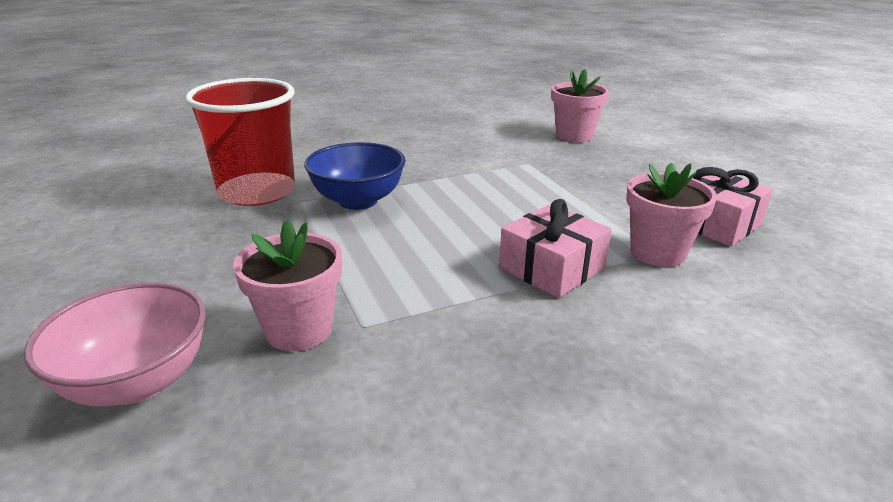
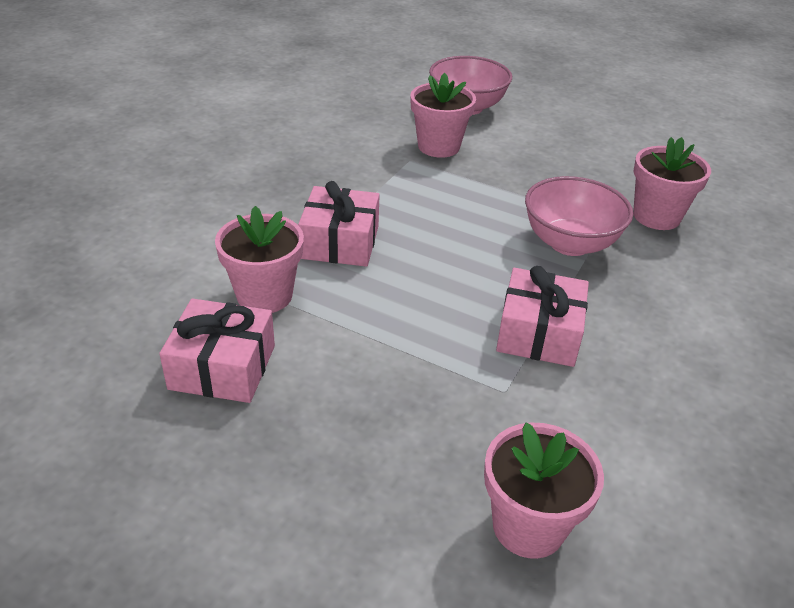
camera: 140 degrees right, 10 degrees up
red cup [185,78,295,206] -> pink flower pot [633,137,711,230]
blue bowl [304,142,406,210] -> pink bowl [525,176,633,256]
none -> pink gift [496,266,589,367]

